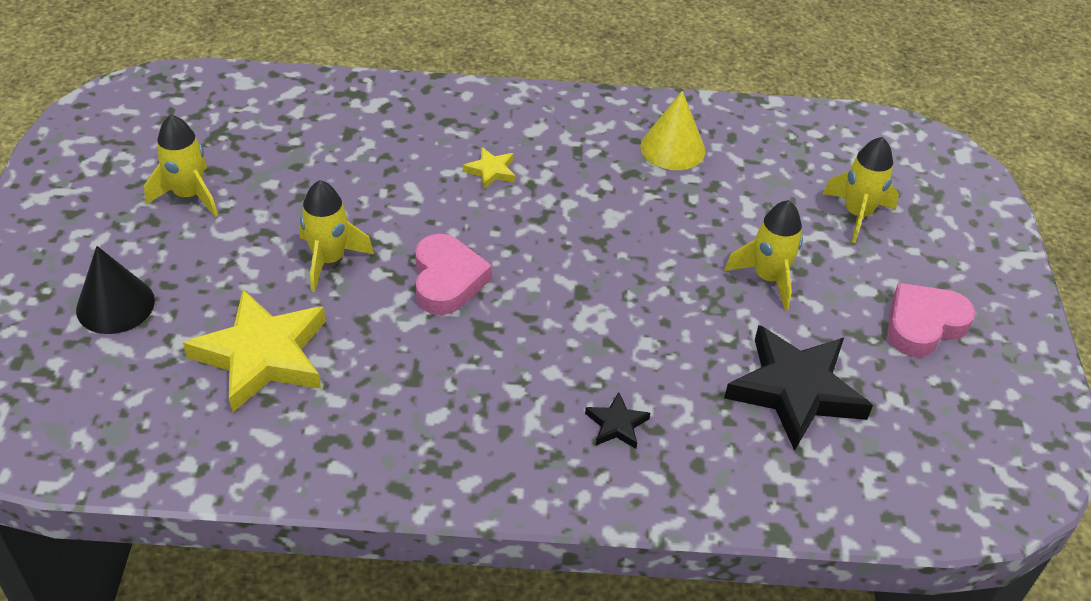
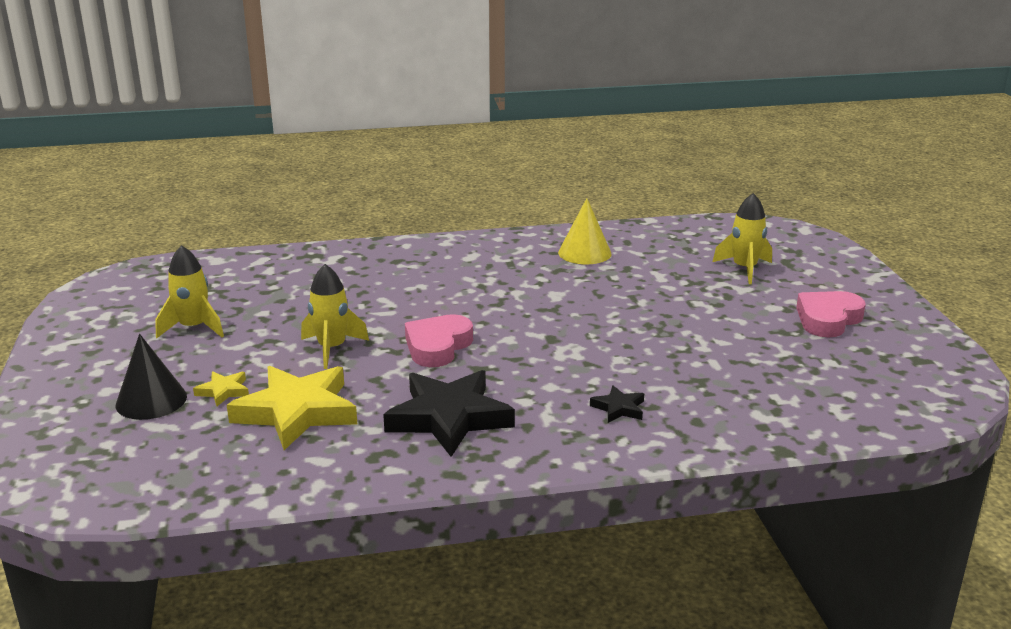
camera: 10 degrees left, 20 degrees down
pink heart [415,234,492,315] -> pink heart turned 135 degrees counterclockwise [405,314,473,367]
yellow star [463,147,515,189] -> yellow star moved to [193,371,249,406]
yellow rocket [724,200,803,311] -> none
black star [724,325,873,451] -> black star moved to [383,370,515,457]

